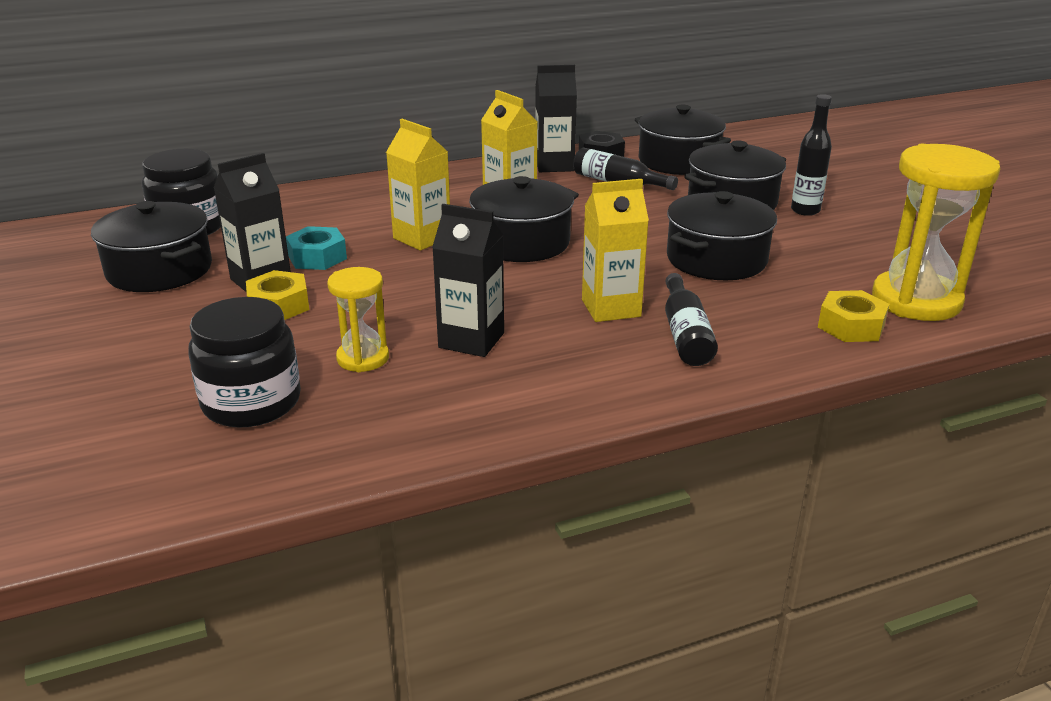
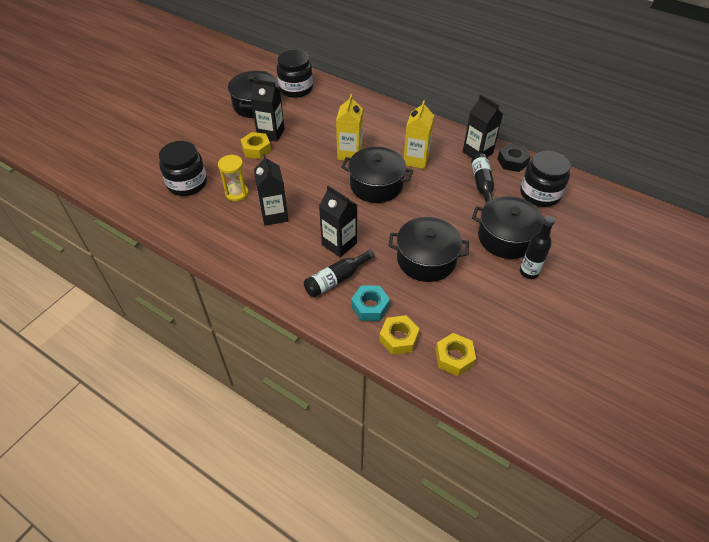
camera: 55 degrees right, 20 degrees up
turquoise nut [286,226,347,270] -> turquoise nut moved to [351,286,390,321]
yellow carton [582,179,649,322] -> black carton [319,186,357,257]
black pot [635,105,731,175] -> black jar [520,151,571,207]
yellow hourglass [872,144,1000,321] -> yellow nut [436,333,476,376]

